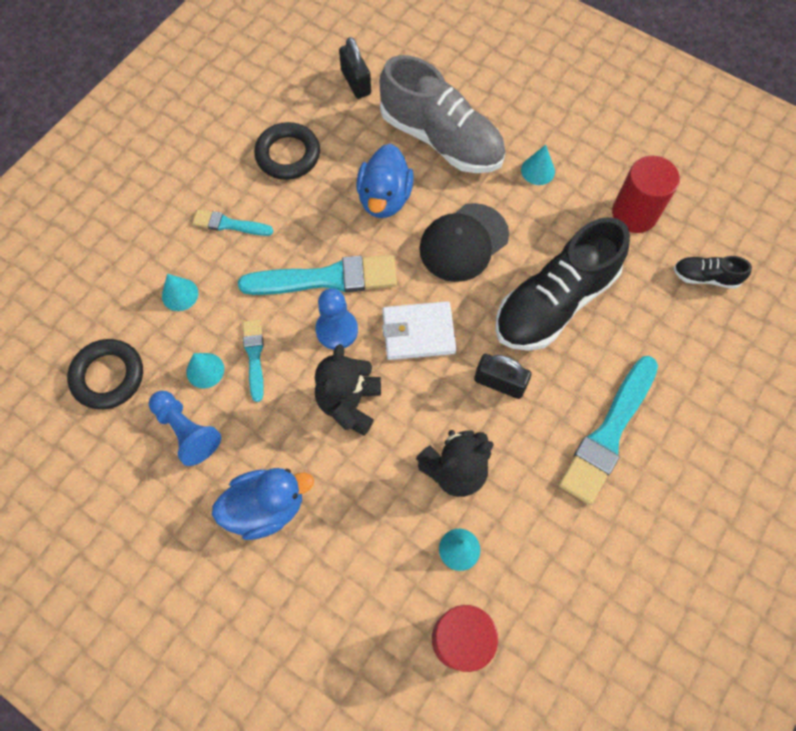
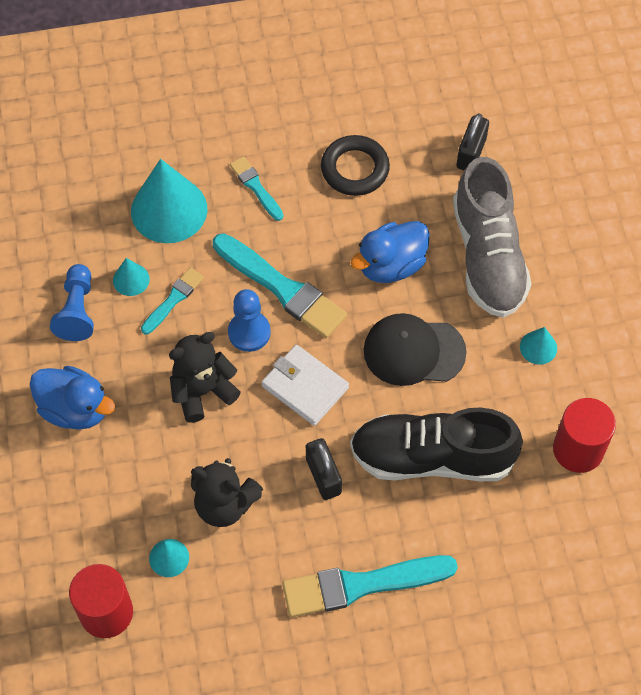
camera: 45 degrees right, 5 degrees down
black ring [67,339,143,409] -> none
turquoise cone [162,274,198,311] -> turquoise cone [131,159,208,243], size x2.13
black shoe [674,256,752,289] -> none

